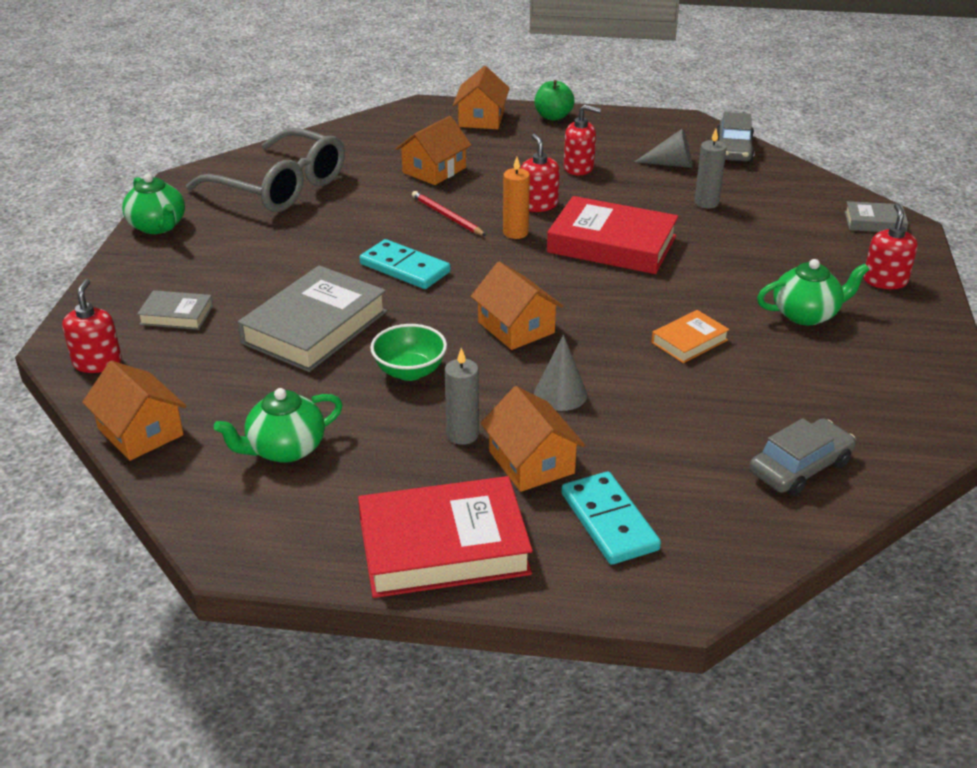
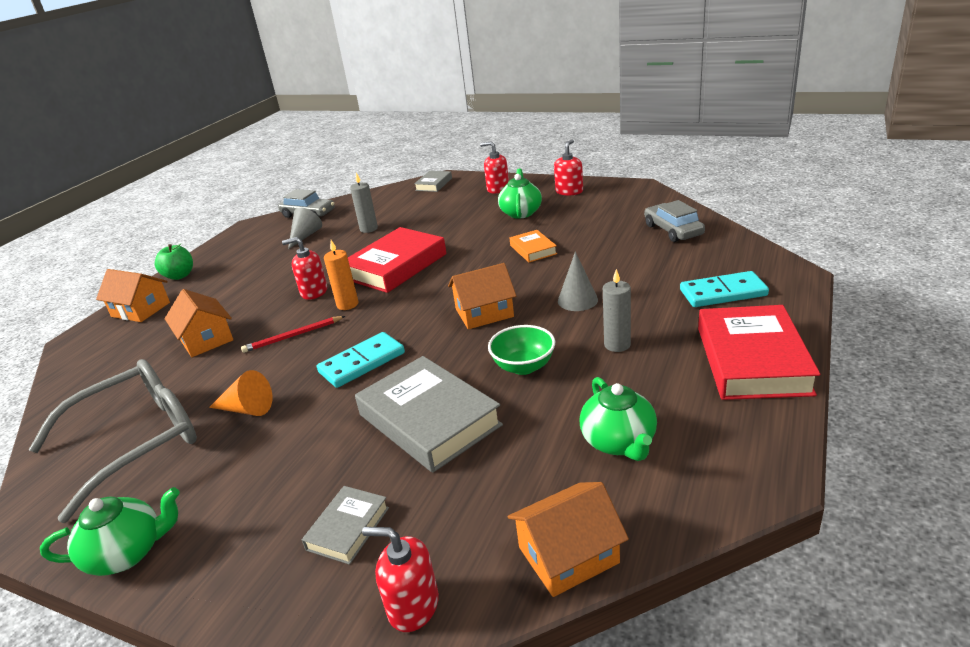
camera: 70 degrees left, 5 degrees down
orange house [481,386,585,492] -> none
red soap dispenser [564,105,601,175] -> red soap dispenser moved to [554,139,583,196]
none -> orange cone [209,370,272,416]

